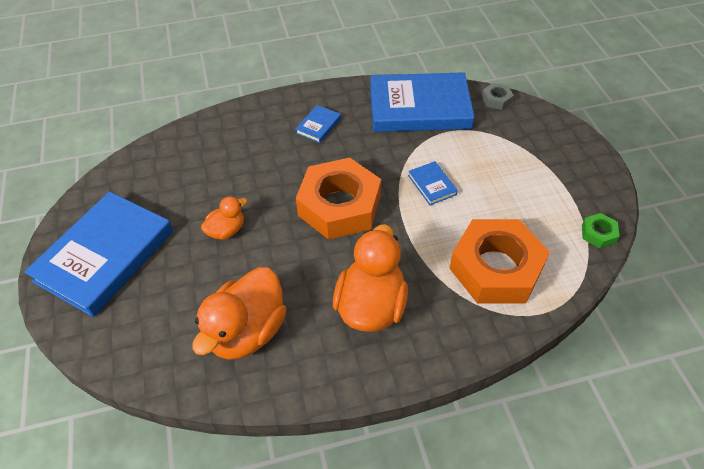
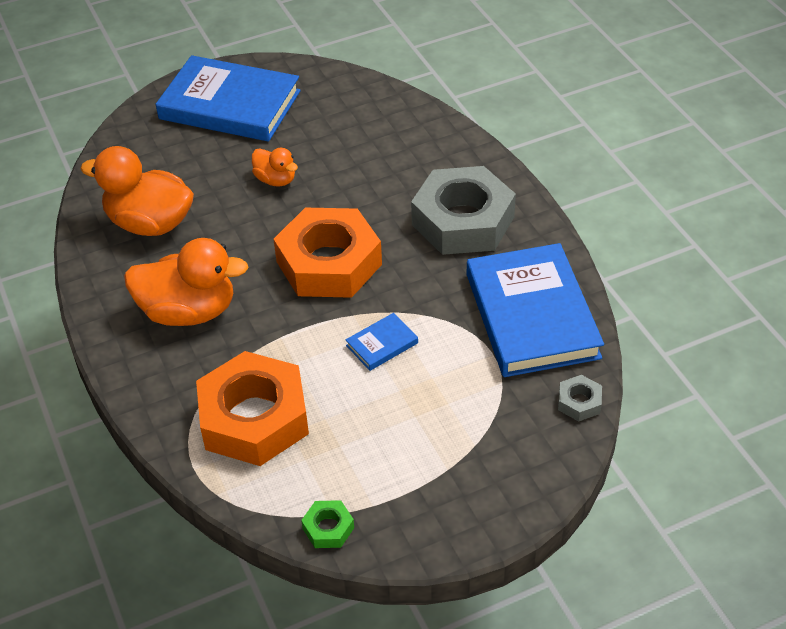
camera: 80 degrees right, 5 degrees down
blue book [295,105,341,143] -> grey nut [411,166,516,255]

